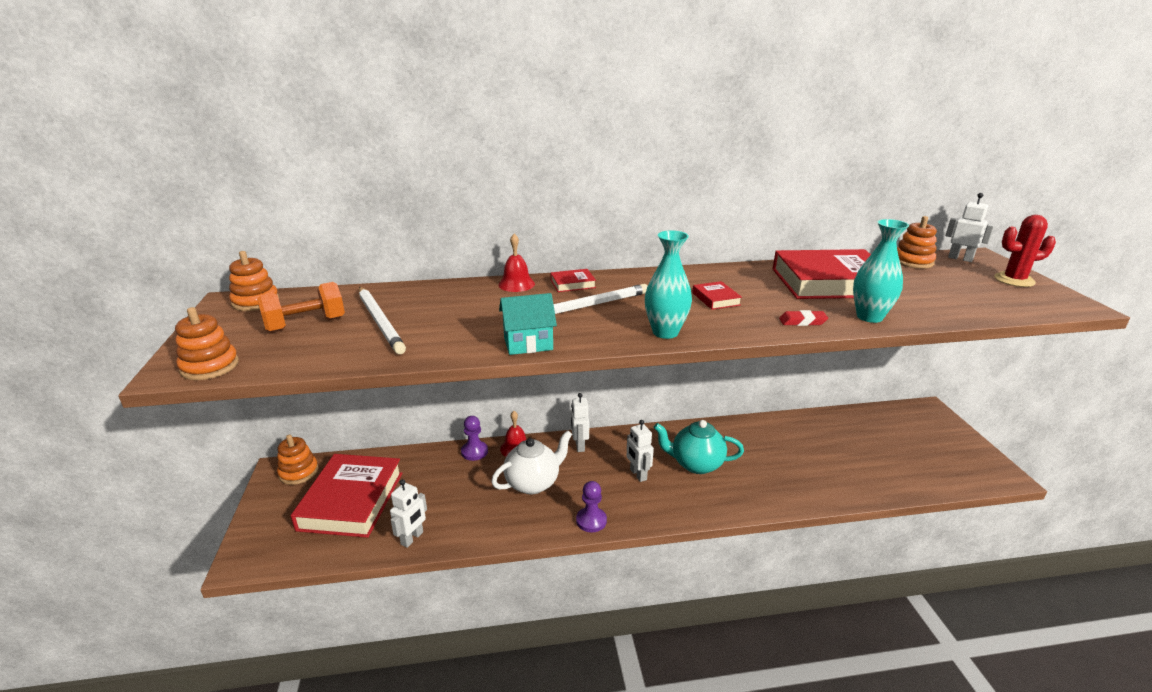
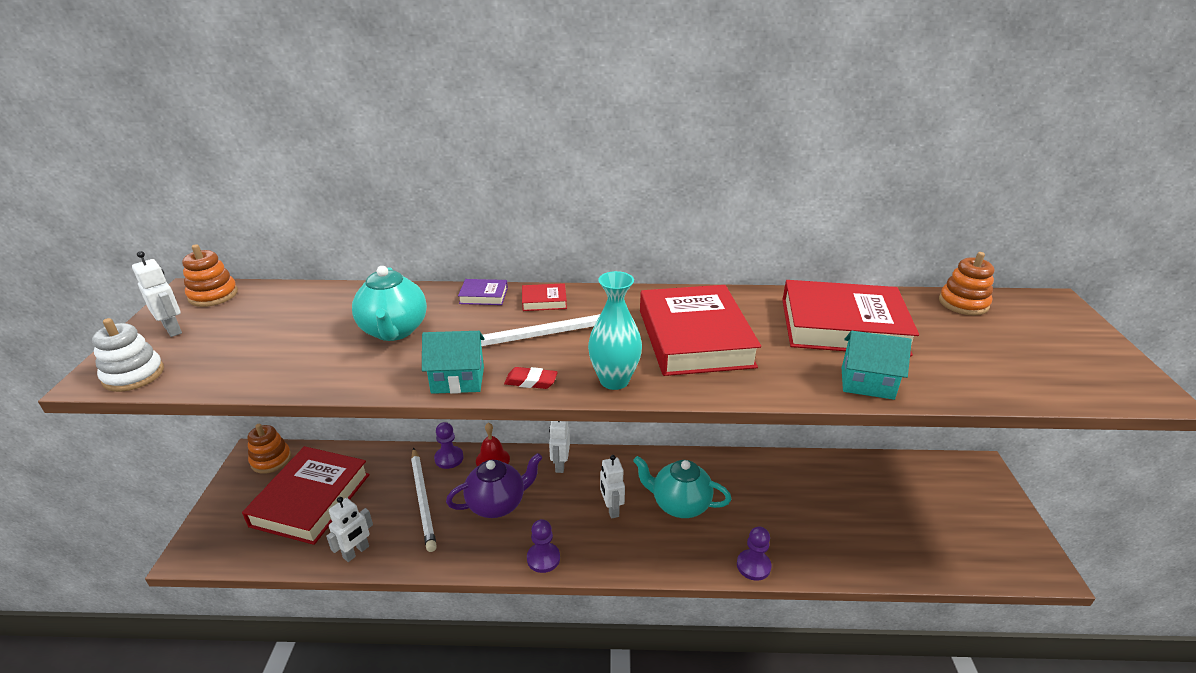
camera: 10 degrees right, 5 degrees up
orange stacking toy [175,307,239,380] -> white stacking toy [92,318,164,392]
orange dumbbell [257,282,345,333] -> none
white pencil [359,287,406,354] -> white pencil moved to [411,448,437,552]
white teapot [491,430,572,495] -> purple teapot [446,453,543,518]
red bell [498,234,535,292] -> purple book [458,279,508,305]
red book [692,281,742,310] -> red book [640,285,761,376], size x2.44
red eraser [779,310,828,326] -> red eraser moved to [504,367,558,389]
turquoise vase [853,219,909,323] -> turquoise house [842,331,912,400]
white robot [945,193,994,262] -> white robot moved to [132,251,182,337]
red cactus [994,215,1056,287] -> none
none -> turquoise teapot [352,266,427,341]
none -> purple pawn [737,527,771,581]

